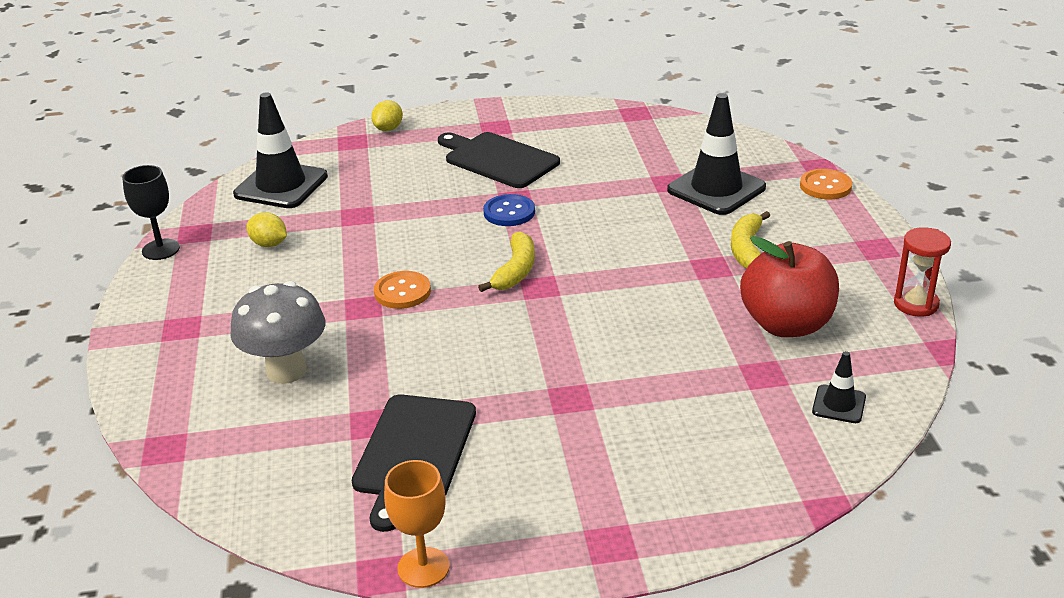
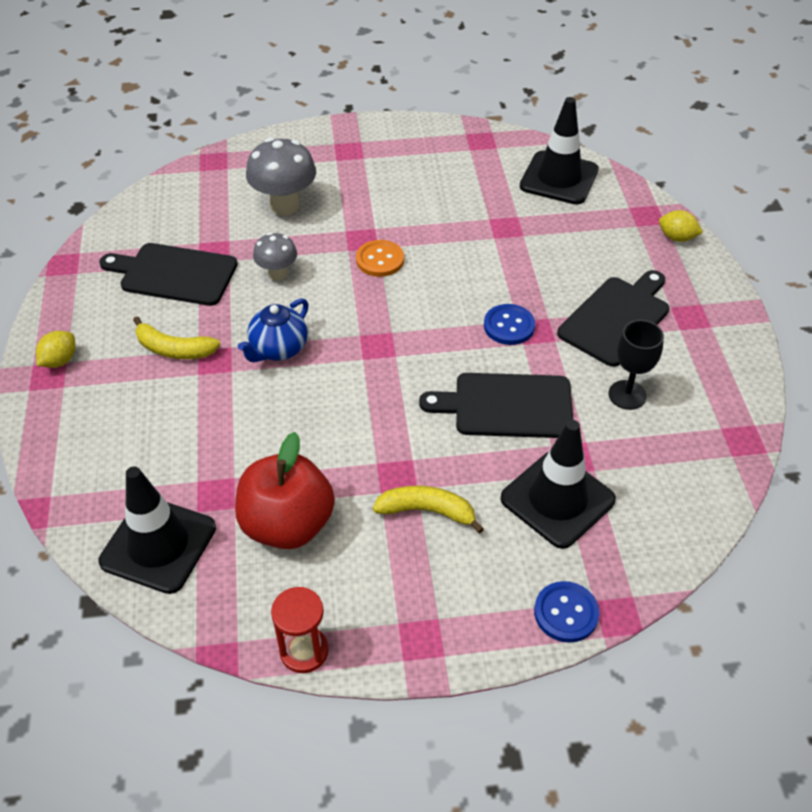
camera: 90 degrees right, 15 degrees up
black goblet [122,165,180,260] -> black goblet moved to [609,320,664,410]
yellow lemon [246,212,287,247] -> yellow lemon moved to [36,331,75,368]
orange goblet [384,460,450,588] -> none
yellow banana [478,231,535,292] -> yellow banana moved to [133,316,220,359]
orange button [800,169,852,199] -> blue button [534,581,599,643]
black traffic cone [812,351,866,423] -> black traffic cone [98,466,216,594], size x2.04
none -> blue teapot [238,298,309,362]
none -> grey mushroom [253,232,297,281]
none -> black cutting board [419,373,573,438]

